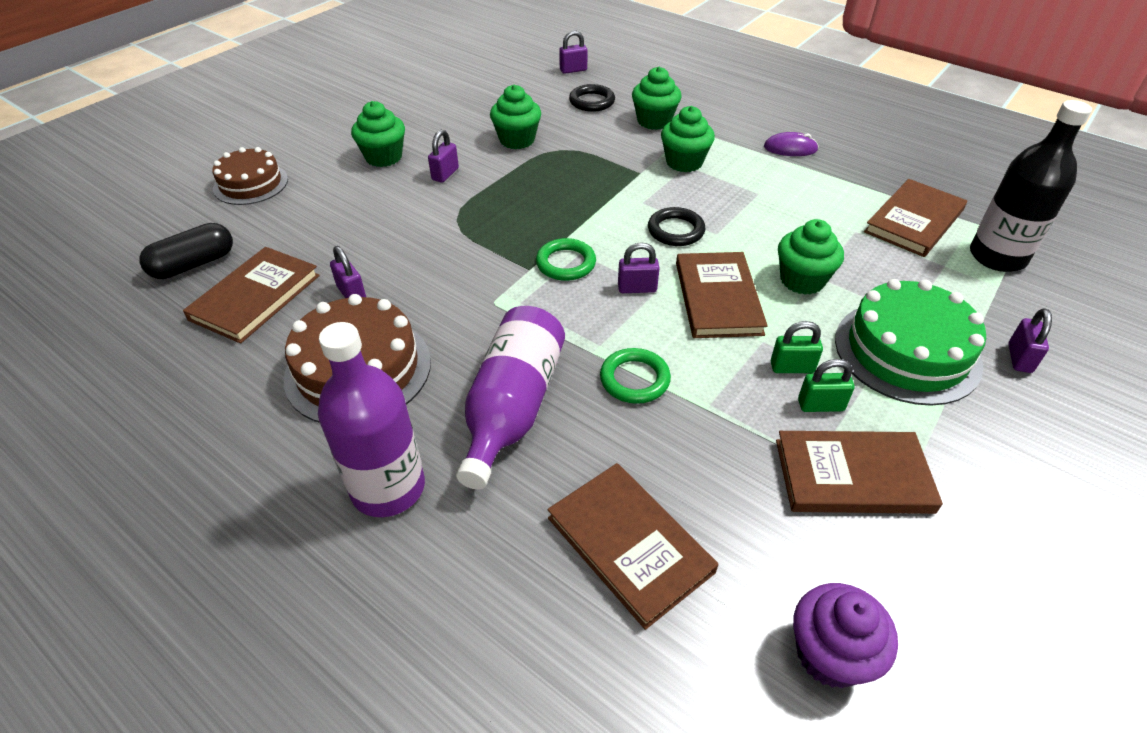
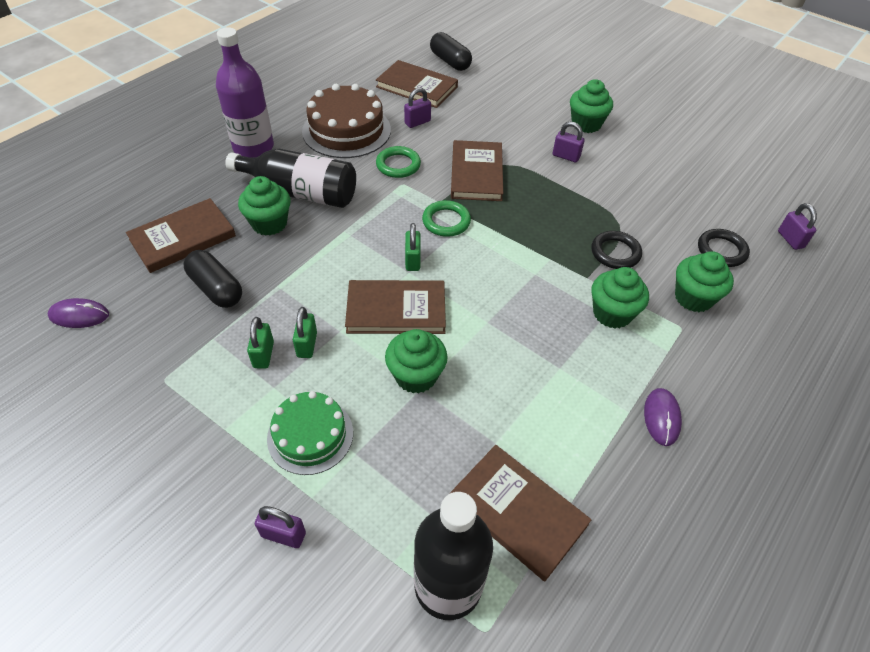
camera: 90 degrees right, 5 degrees up
brown cake [212,147,288,205] -> none
purple bottle [456,306,565,490] -> black bottle [225,149,356,208]
green cupcake [490,85,541,149] -> green cupcake moved to [238,176,291,236]
green ring [600,348,671,404] -> green ring moved to [376,146,421,178]
purple padlock [618,242,660,293] -> green padlock [405,223,421,271]
black ring [648,207,706,246] -> black ring moved to [591,231,642,269]
brown book [776,431,943,514] -> brown book moved to [451,140,503,201]
purple cupcake [793,583,898,688] -> purple mouse [48,298,109,328]
green cake [835,279,986,405] -> green cake [267,391,353,475], size x0.65
none -> black capsule [184,250,242,308]

